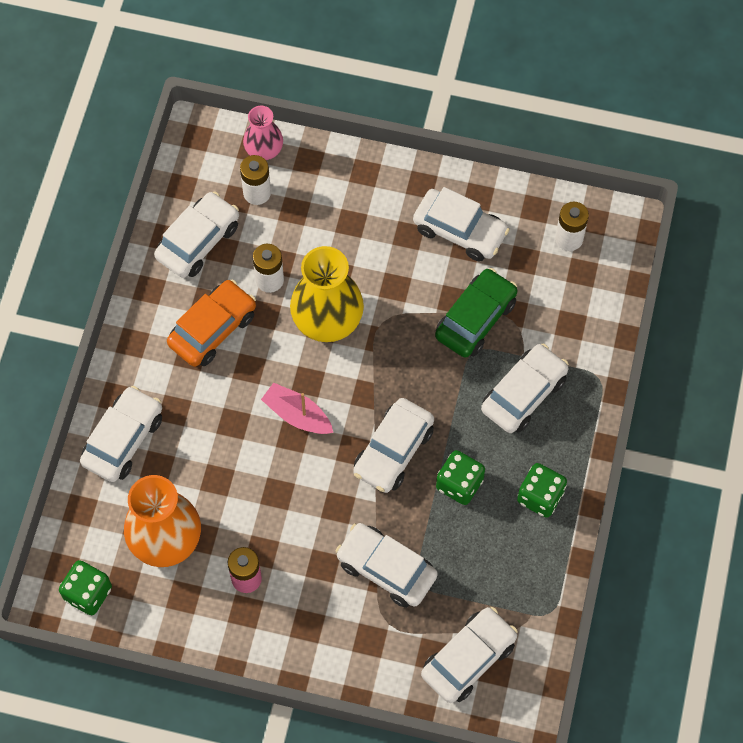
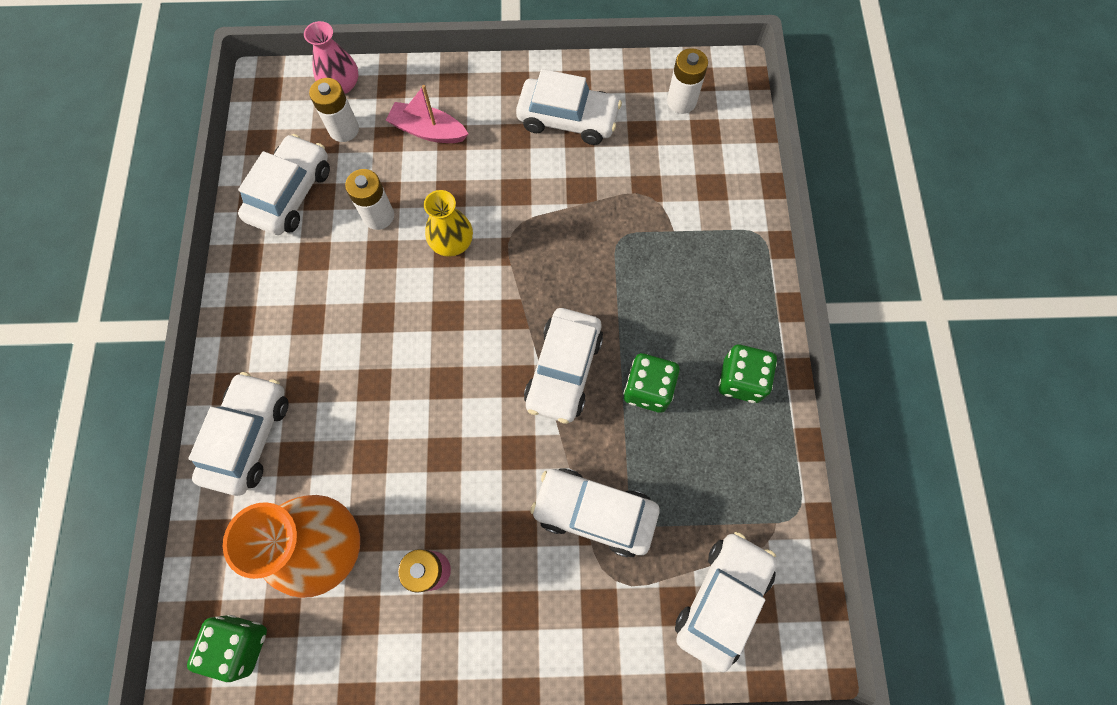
camera: 15 degrees left, 5 degrees up
orange car [167,279,256,367] -> none
pink boat [261,383,333,434] -> pink boat moved to [386,85,468,143]
yellow vase [290,246,364,342] -> yellow vase [424,190,473,257], size x0.57
green car [435,268,518,358] -> none
white car [481,344,569,433] -> none

